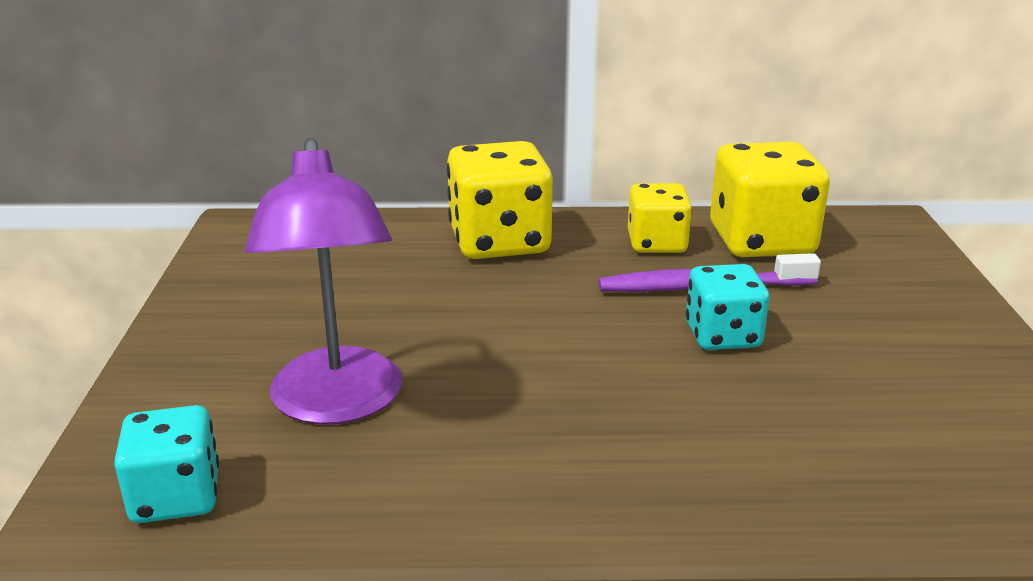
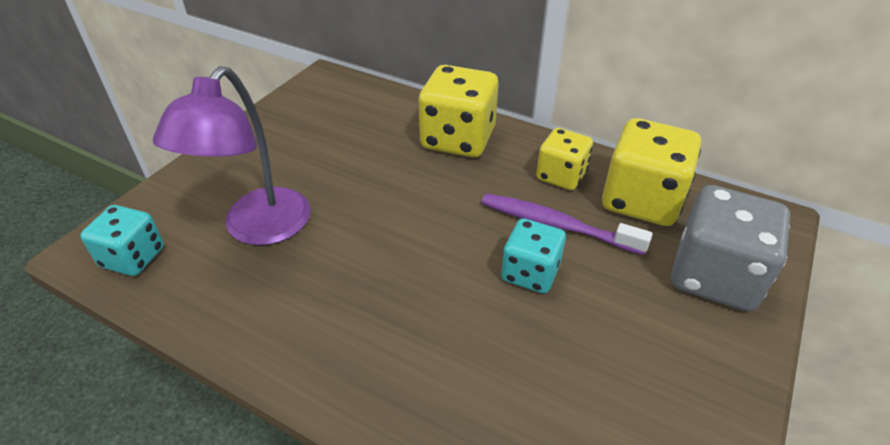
camera: 30 degrees right, 15 degrees up
none -> grey dice [671,185,790,311]

